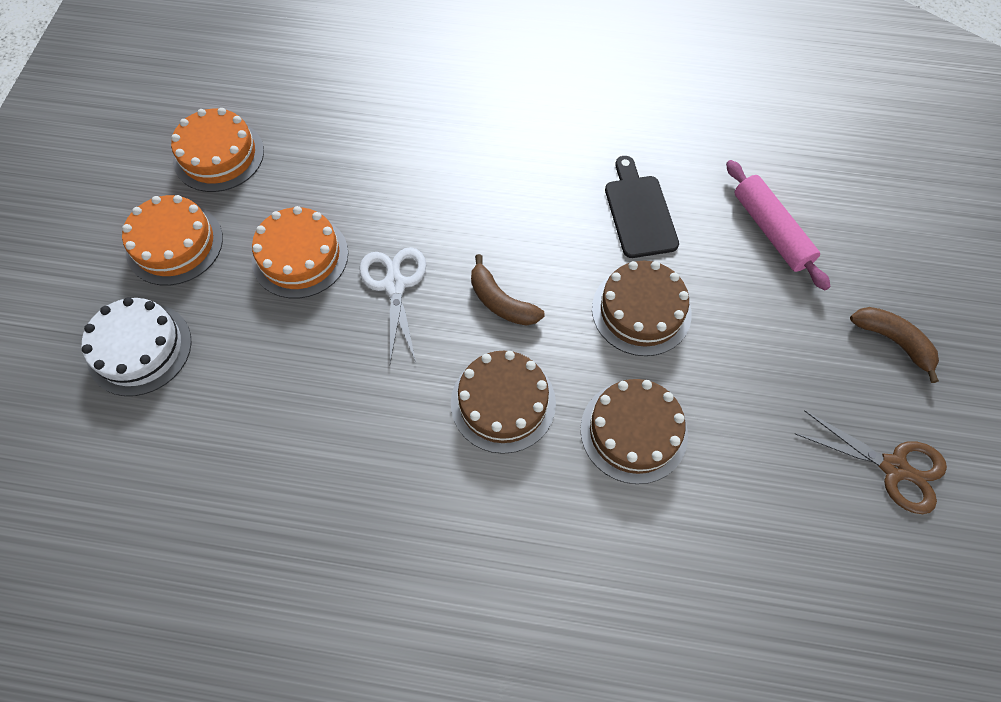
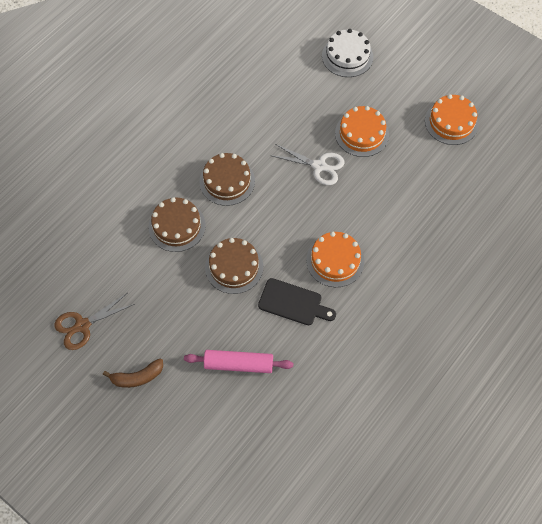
camera: 120 degrees right, 0 degrees up
orange cake [122,195,223,286] -> orange cake moved to [306,232,365,287]
brown banana [471,254,545,326] -> none

